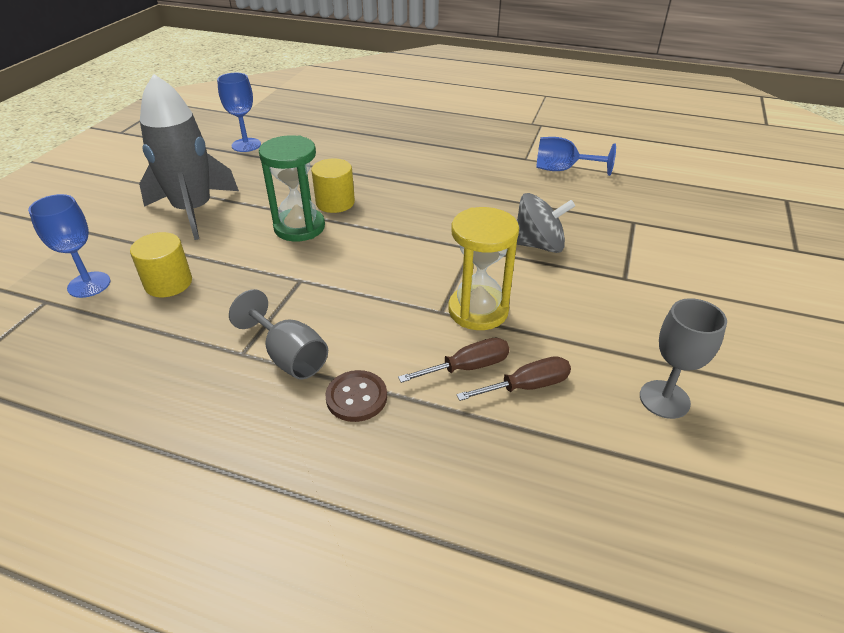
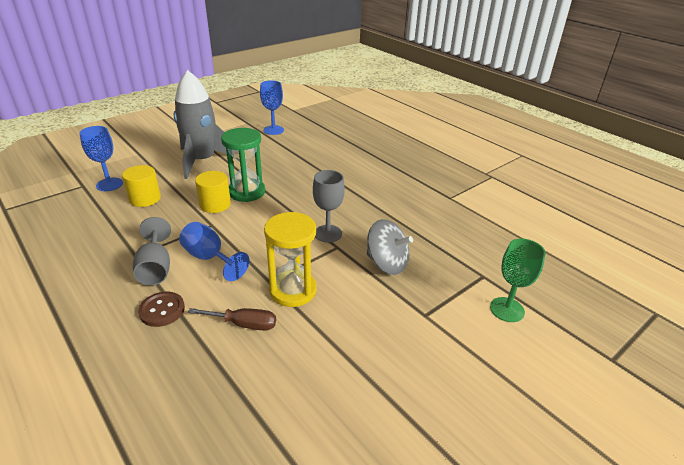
camera: 30 degrees right, 5 degrees down
yellow cylinder [311,158,355,213] -> yellow cylinder moved to [195,171,231,213]
brown screwdriver [456,356,571,401] -> none
blue goblet [536,137,616,176] -> blue goblet moved to [179,222,250,281]
grey goblet [640,298,727,419] -> grey goblet moved to [313,170,345,243]
none -> green goblet [490,238,545,322]

